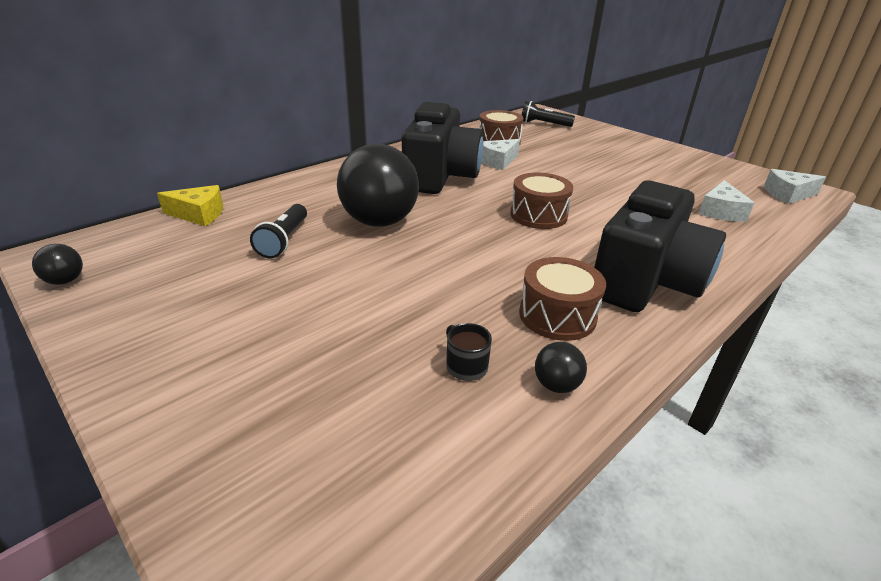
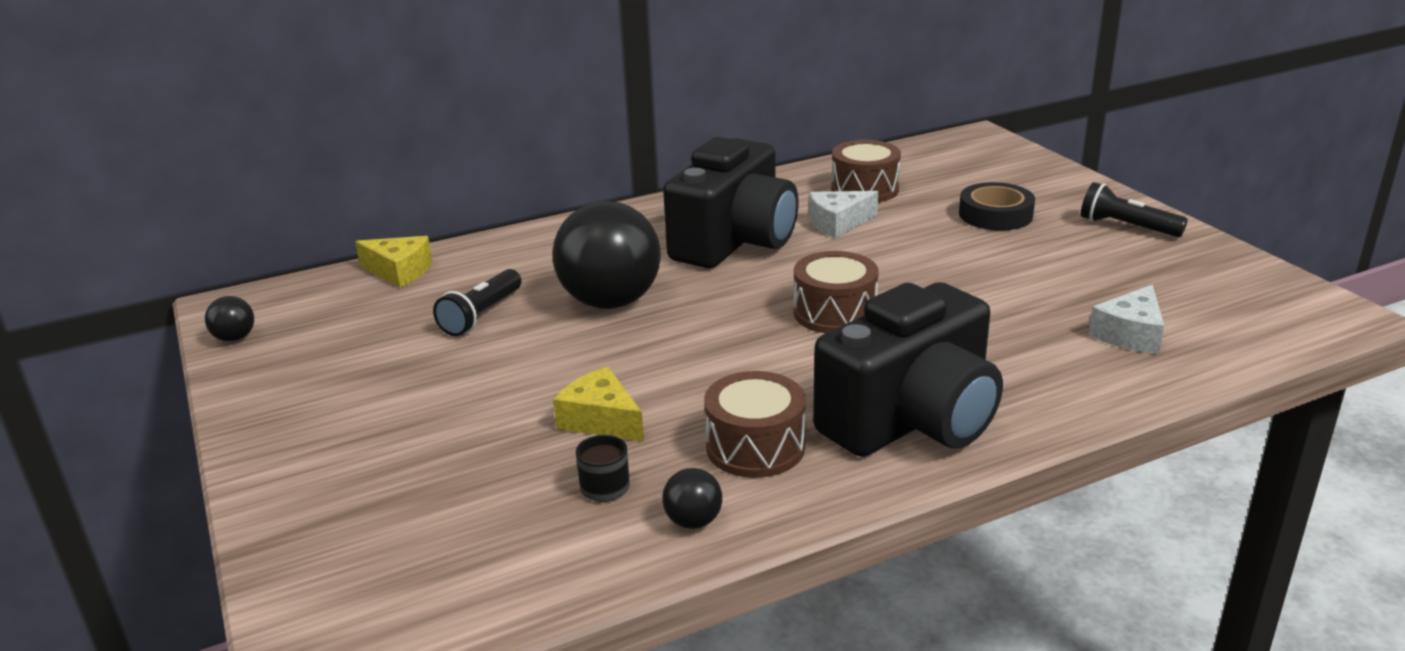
camera: 20 degrees right, 5 degrees down
black flashlight [522,101,575,127] -> black flashlight moved to [1081,182,1188,237]
white cheese [764,169,826,204] -> none
none -> yellow cheese [553,367,644,442]
none -> black tape [959,182,1035,231]

